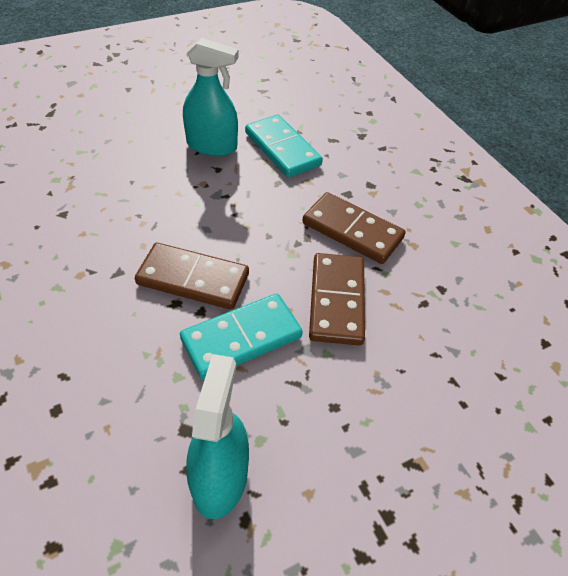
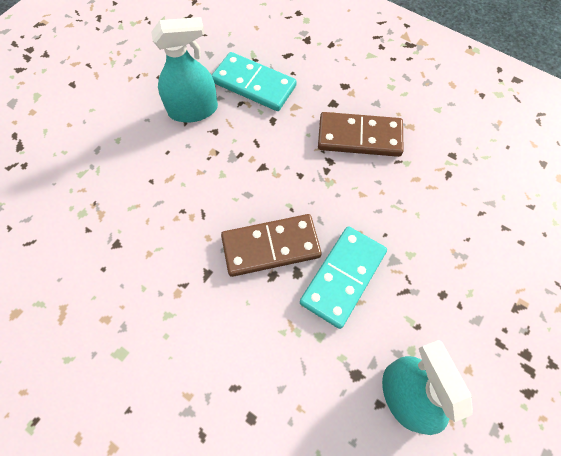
camera: 25 degrees left, 15 degrees up
brown domino [309,253,365,346] -> none

